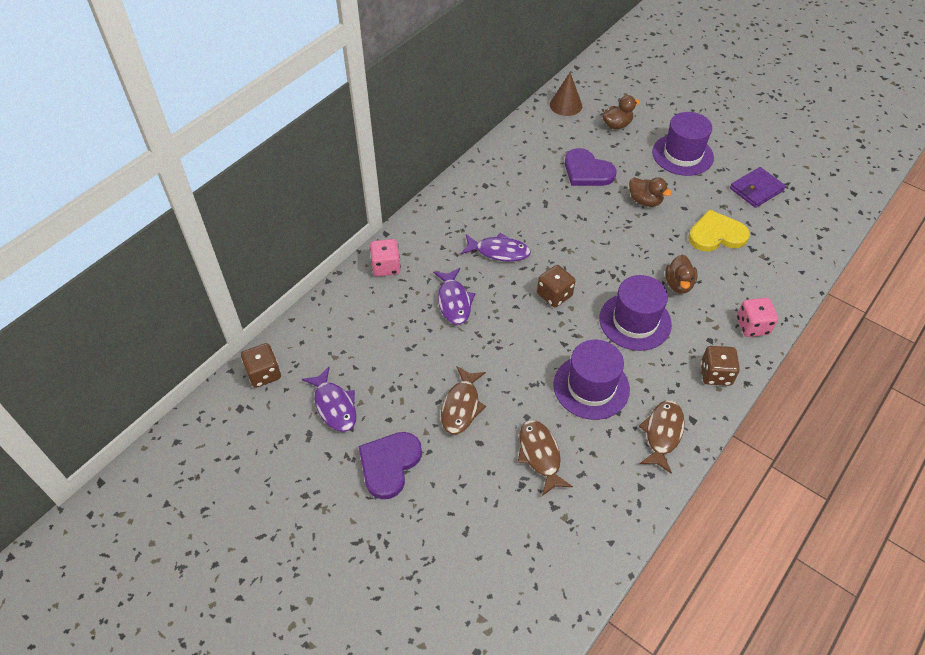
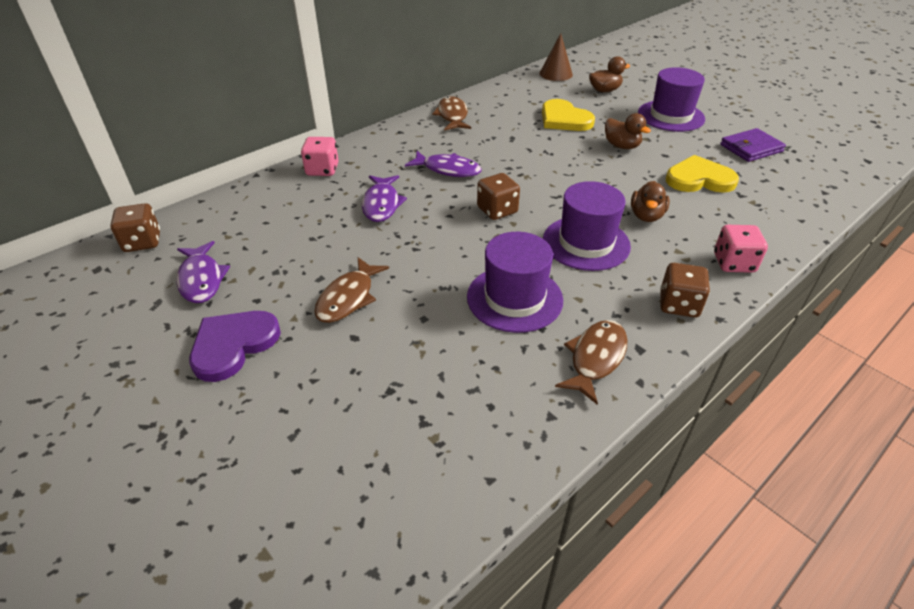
camera: 10 degrees right, 10 degrees down
brown fish [518,420,573,496] -> brown fish moved to [432,96,471,131]
purple heart [565,148,617,186] -> yellow heart [542,99,595,131]

